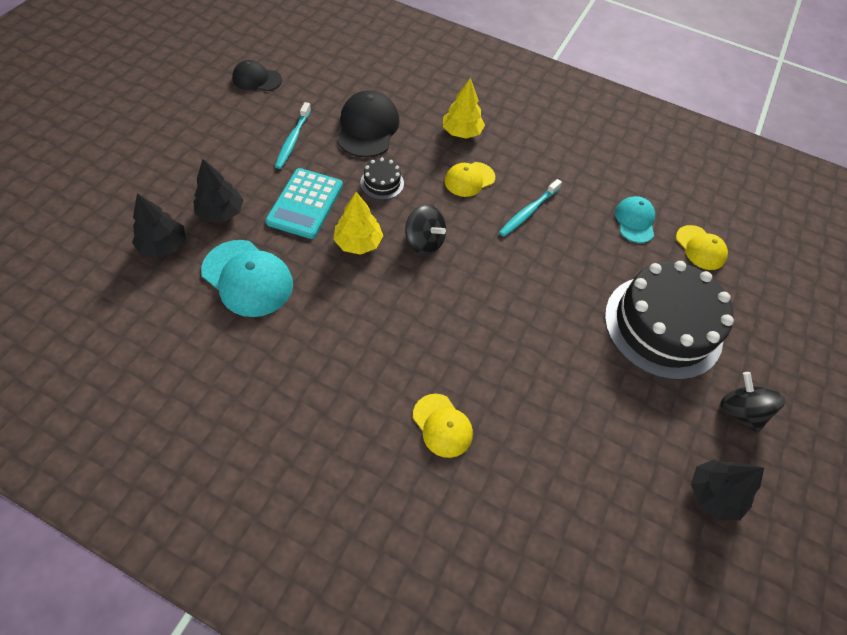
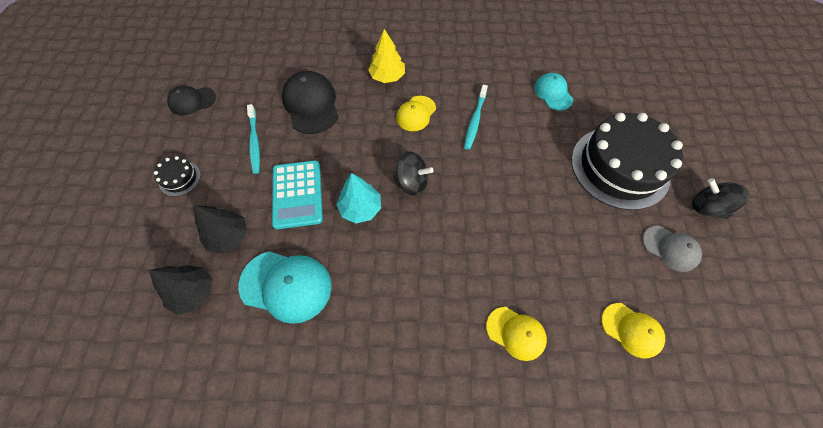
camera: 20 degrees left, 5 degrees up
yellow tree [333,192,383,255] -> turquoise tree [336,173,381,223]
black cake [360,158,404,200] -> black cake moved to [154,156,201,197]
yellow cap [676,225,728,270] -> yellow cap moved to [602,303,665,358]
black tree [691,460,764,520] -> none
none -> grey cap [642,226,702,272]

